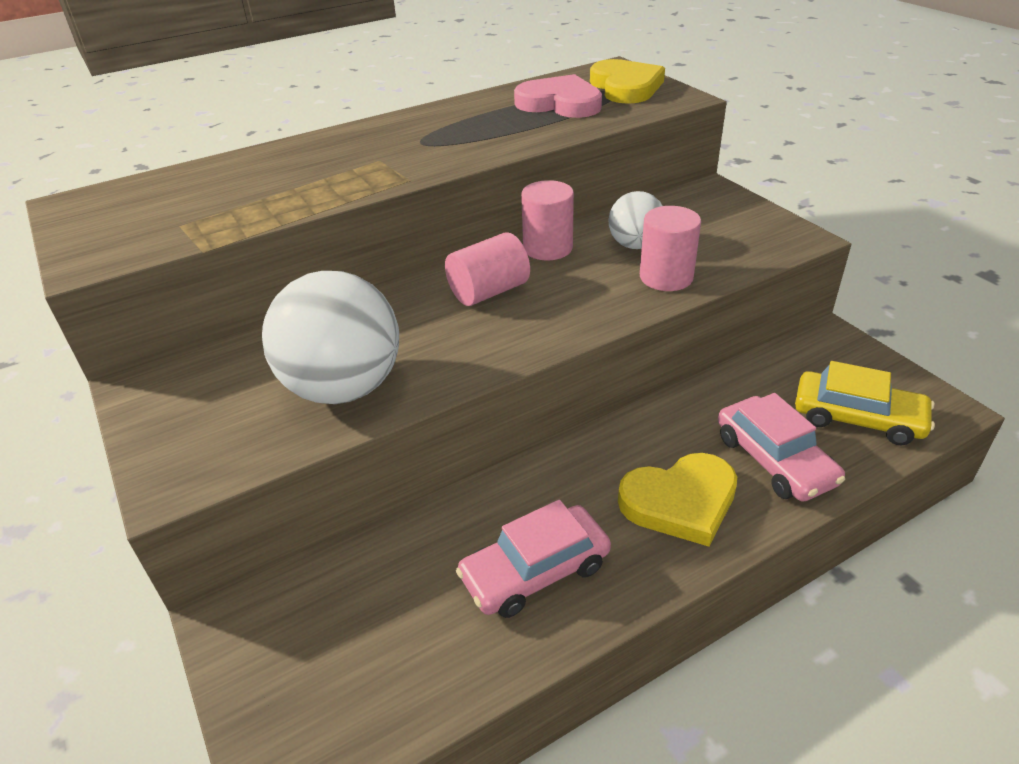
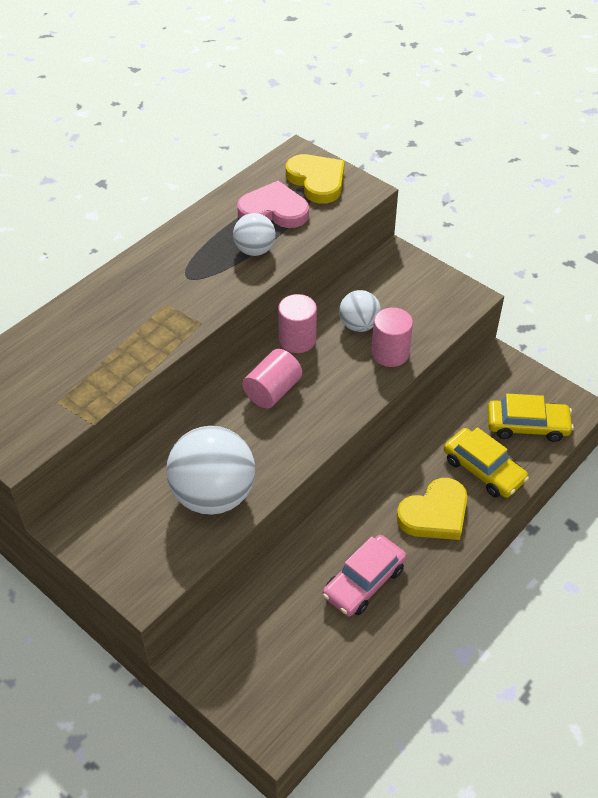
camera: 20 degrees left, 10 degrees up
pink car [718,393,845,502] -> yellow car [444,427,529,498]
none -> white ball [233,213,276,256]

